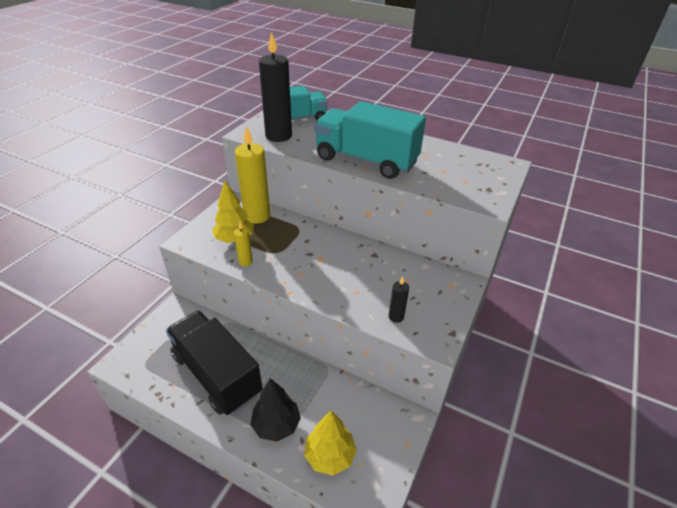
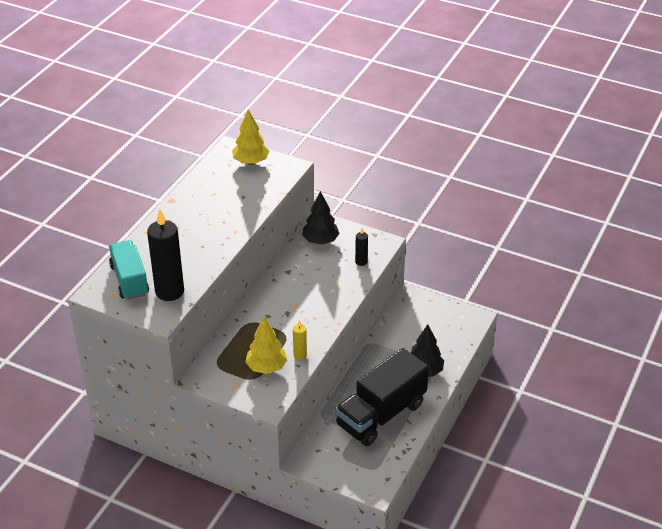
camera: 90 degrees left, 0 degrees up
yellow candle [235,126,270,224] -> none
yellow tree [304,411,357,475] -> yellow tree moved to [232,109,269,165]
turquoise truck [314,101,426,179] -> none
none -> black tree [302,191,340,245]

